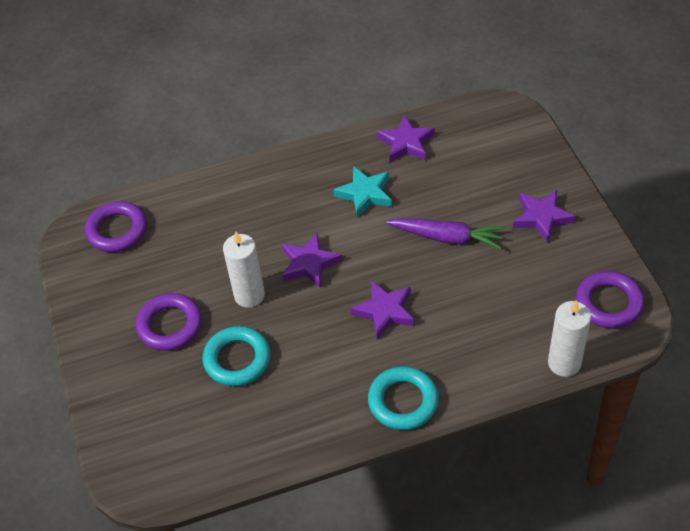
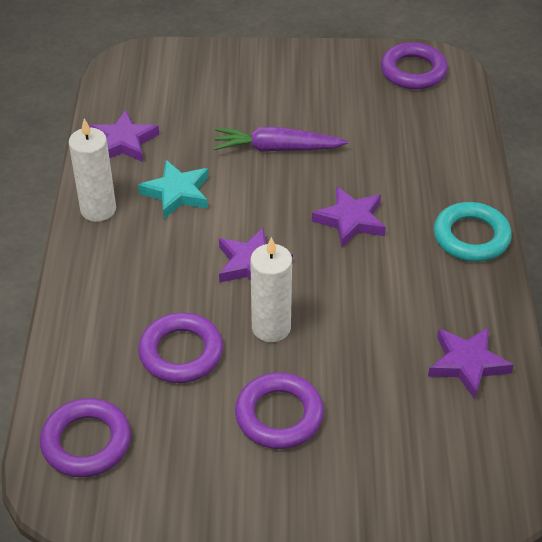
camera: 75 degrees left, 5 degrees down
turquoise ring [203,326,270,386] -> none
purple carrot [386,218,505,249] -> purple carrot turned 120 degrees counterclockwise [214,127,348,152]
purple star [513,190,576,243] -> purple star moved to [428,327,514,399]
white candle [548,300,591,377] -> white candle moved to [69,118,116,222]
none -> purple ring [138,313,223,383]

